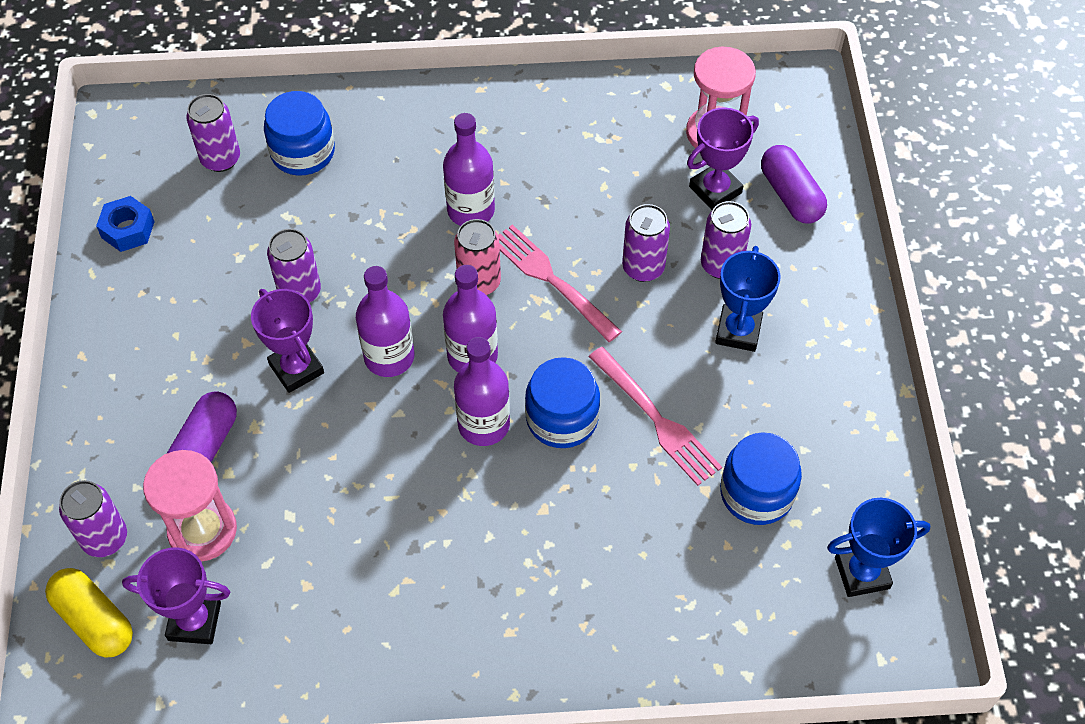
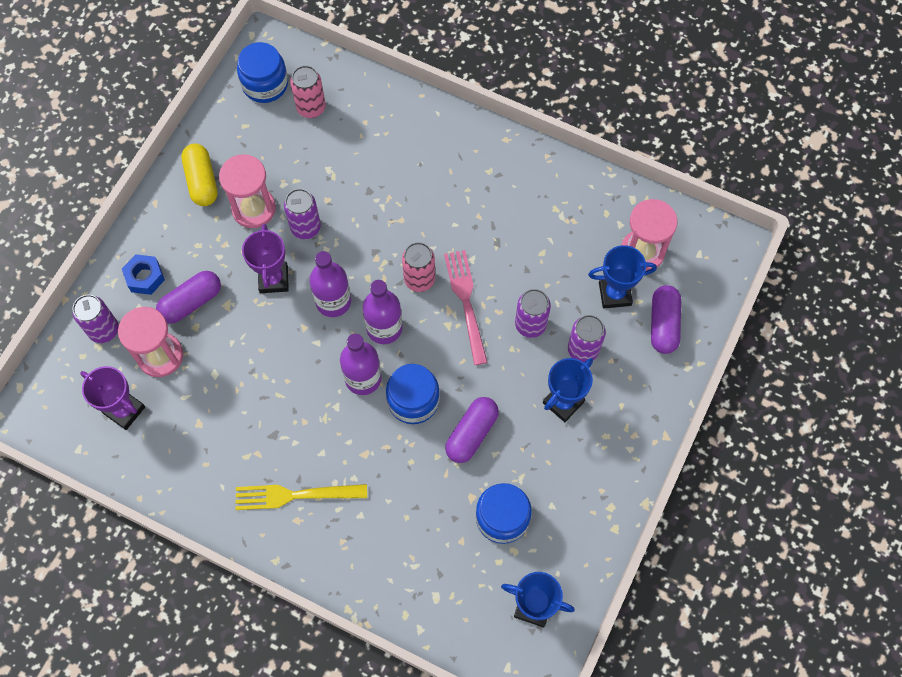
camera: 30 degrees right, 10 degrees up
yellow capsule [45,568,133,657] -> yellow capsule moved to [181,144,218,206]
blue nut [96,196,155,252] -> blue nut moved to [122,254,165,295]
purple can [186,94,240,172] -> pink can [290,65,326,118]
blue jar [264,91,335,176] -> blue jar moved to [237,42,288,103]
purple bottle [443,113,495,226] -> none
pink fork [589,347,722,486] -> purple capsule [445,397,499,463]
purple trophy [687,107,759,210] -> blue trophy [588,245,657,308]
none -> pink hourglass [219,154,276,228]
none -> yellow fork [236,484,367,510]

